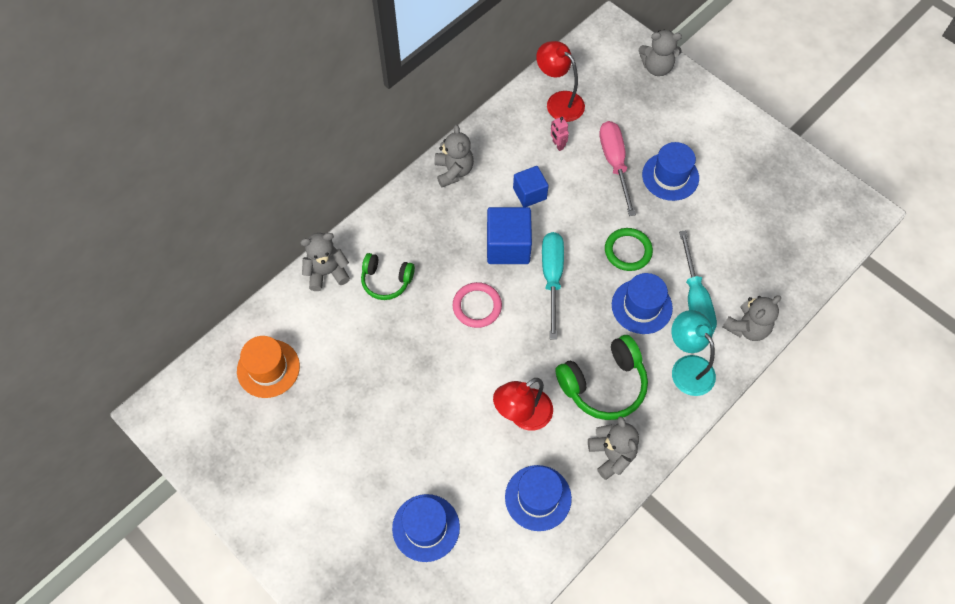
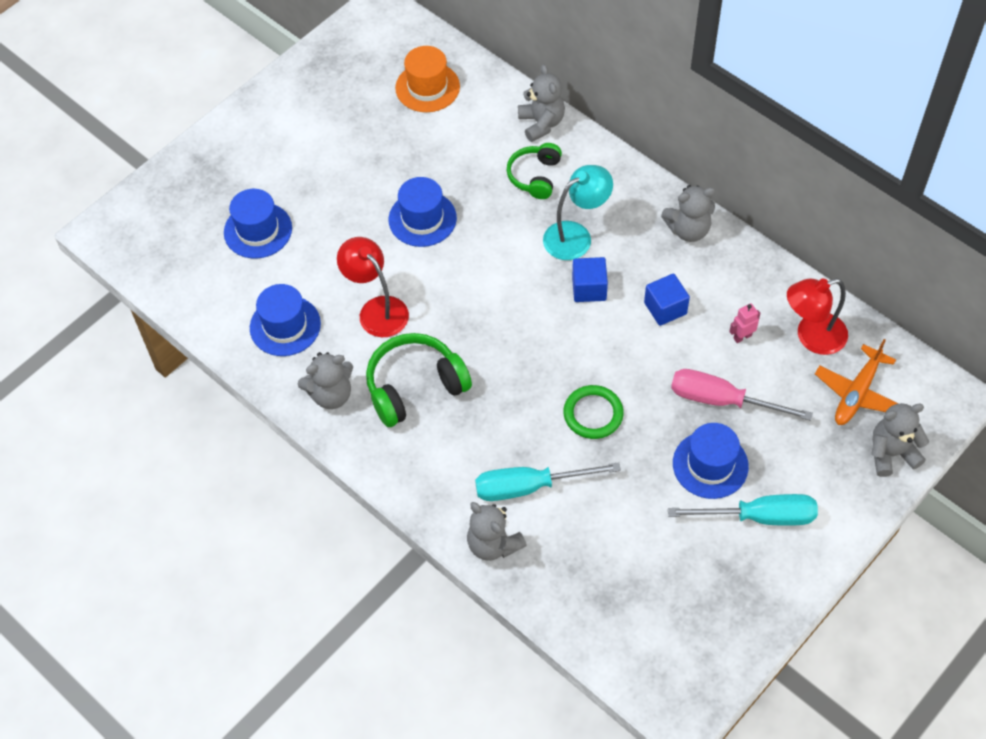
camera: 90 degrees right, 5 degrees down
pink ring [452,282,502,328] -> none
blue cube [487,207,532,264] -> blue cube [572,257,608,302], size x0.64
red lamp [536,41,585,122] -> red lamp turned 150 degrees counterclockwise [787,279,848,355]
turquoise screwdriver [542,232,564,340] -> turquoise screwdriver moved to [668,494,818,526]
green headphones [555,335,648,420] -> green headphones turned 90 degrees clockwise [366,333,472,427]
pink screwdriver [599,121,636,216] -> pink screwdriver turned 150 degrees counterclockwise [671,369,813,421]
blue hat [612,273,673,334] -> blue hat moved to [389,177,457,247]
grey teddy bear [639,30,682,76] -> grey teddy bear turned 75 degrees clockwise [871,403,929,477]
turquoise lamp [671,310,716,396] -> turquoise lamp moved to [543,165,613,260]
none -> orange plane [815,339,898,425]

